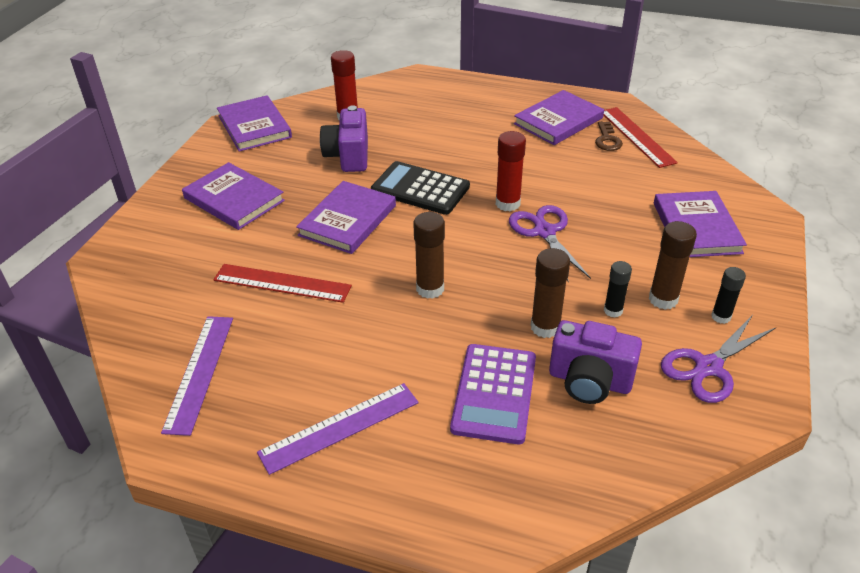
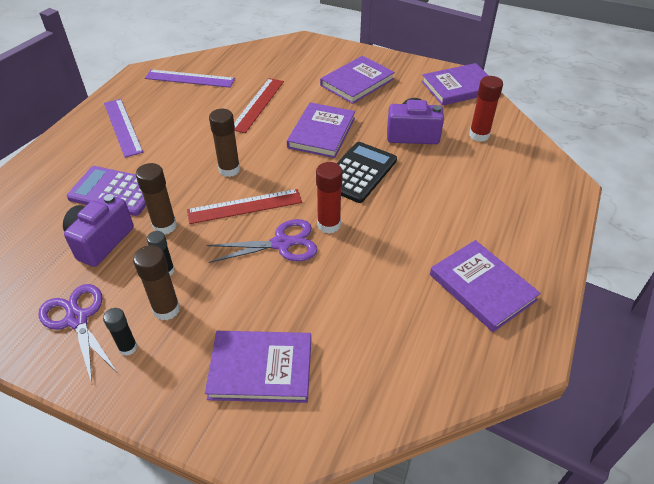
camera: 95 degrees right, 5 degrees up
purple book [296,181,396,254] -> purple book turned 75 degrees clockwise [287,102,355,158]
brown key [595,121,623,151] -> none
red ruler [604,107,678,168] -> red ruler moved to [187,189,302,224]

